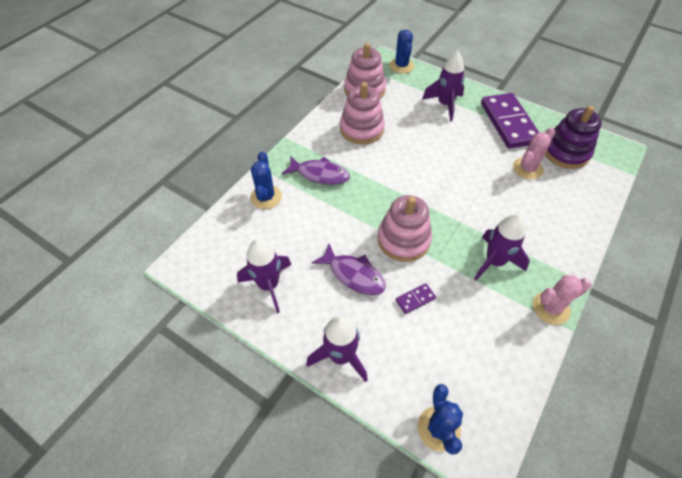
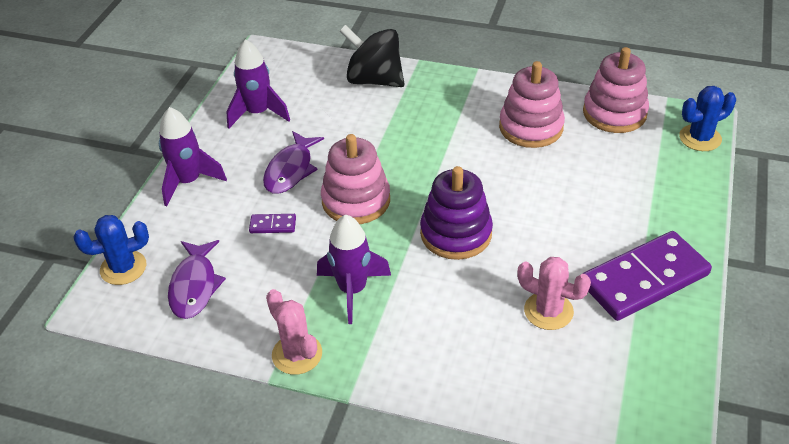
camera: 75 degrees right, 10 degrees down
blue cactus [250,152,282,209] -> black spinning top [340,25,404,87]
purple fish [282,156,350,185] -> purple fish moved to [168,240,226,319]
purple domino [396,283,436,314] -> purple domino turned 45 degrees counterclockwise [249,214,296,233]
purple rocket [422,51,465,121] -> none
purple stacking toy [545,106,602,169] -> purple stacking toy moved to [420,166,493,260]

